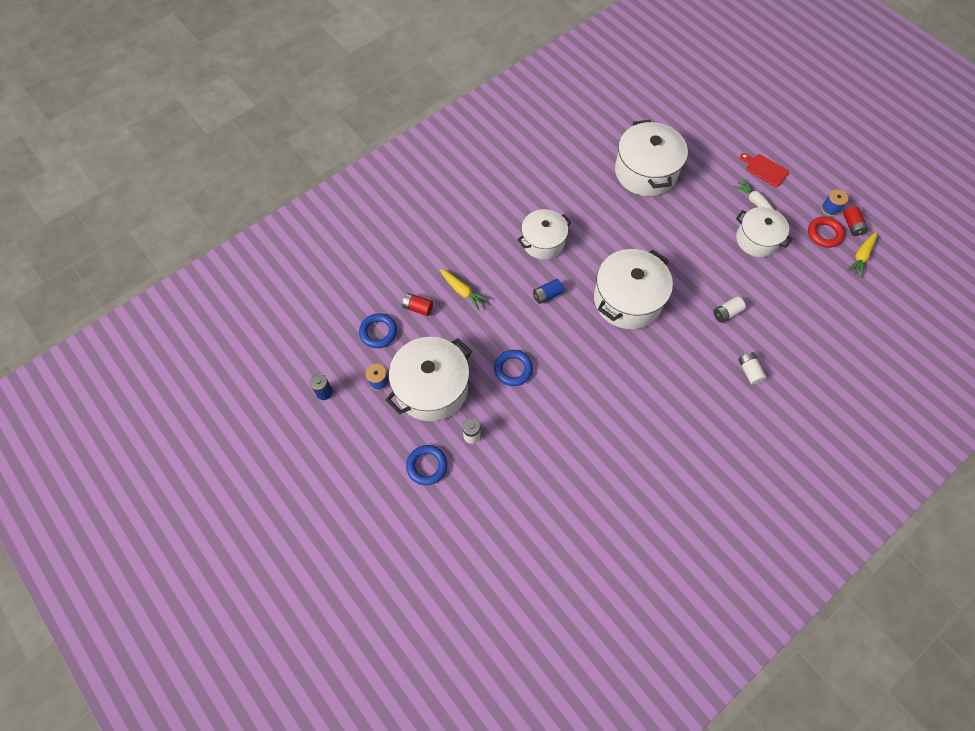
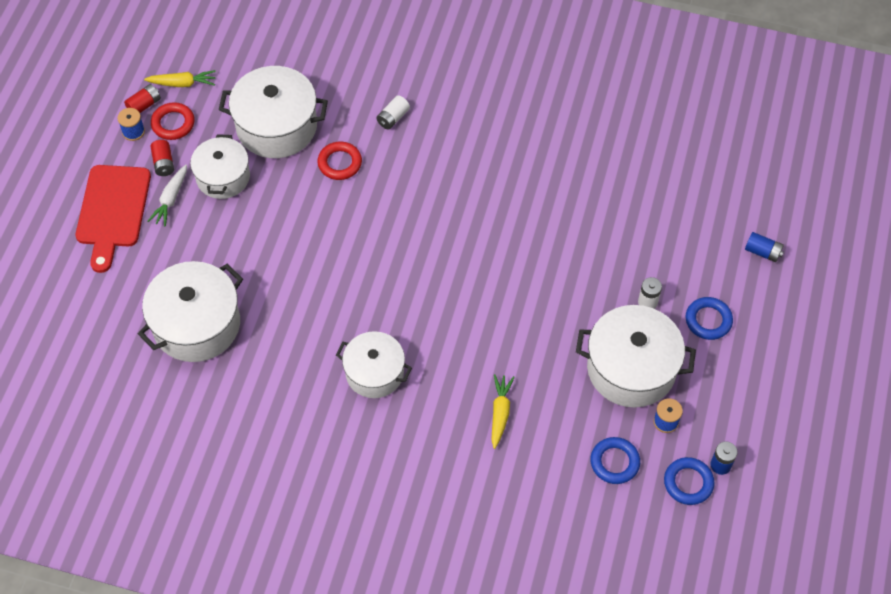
camera: 125 degrees left, 5 degrees down
red battery [402,293,433,316] -> red battery moved to [151,140,174,176]
blue ring [494,350,533,386] -> blue ring moved to [664,457,714,505]
blue battery [533,279,564,304] -> blue battery moved to [745,232,784,262]
white pot [594,249,673,329] -> white pot moved to [218,66,328,158]
white battery [713,296,746,323] -> red ring [317,142,362,180]
red cutting board [740,153,789,187] -> red cutting board [76,165,151,273], size x1.86

